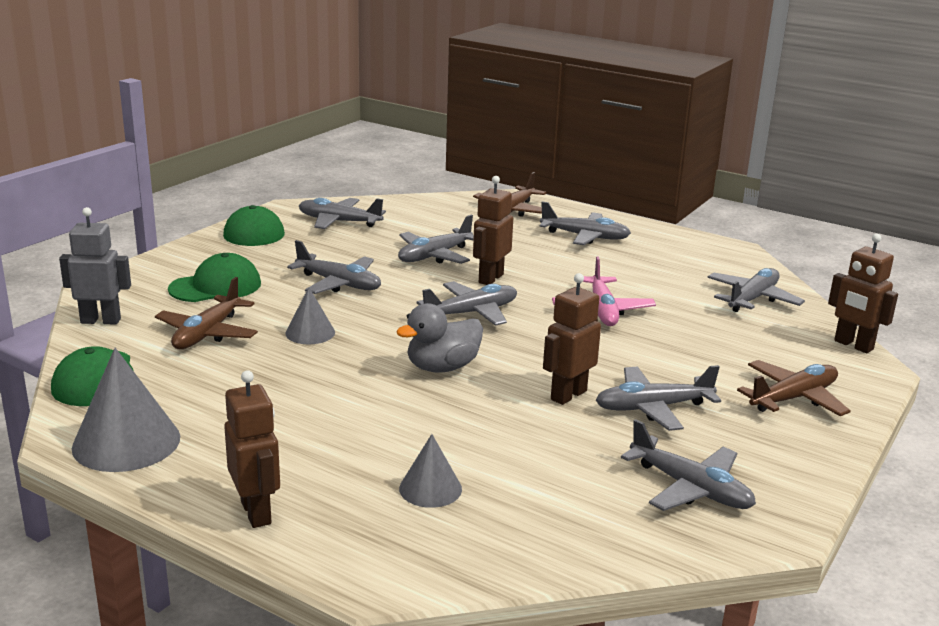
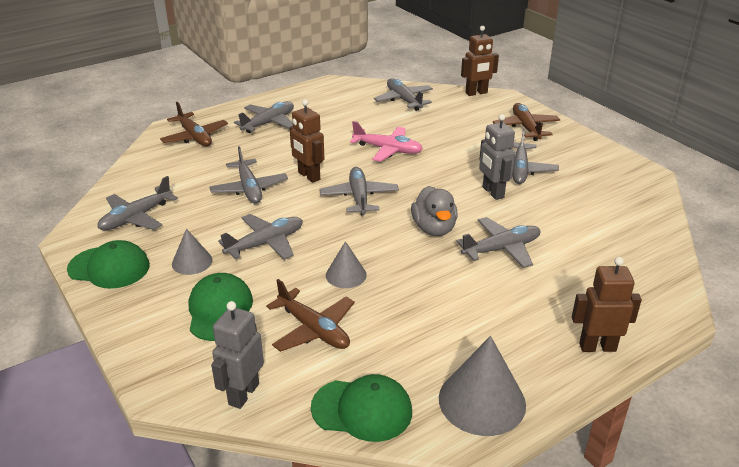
camera: 65 degrees left, 10 degrees up
grey cone [399,434,462,508] -> grey cone moved to [172,229,213,275]
brown robot [543,273,601,405] -> grey robot [479,114,515,200]
grey plane [621,419,756,511] -> grey plane moved to [456,217,541,268]

